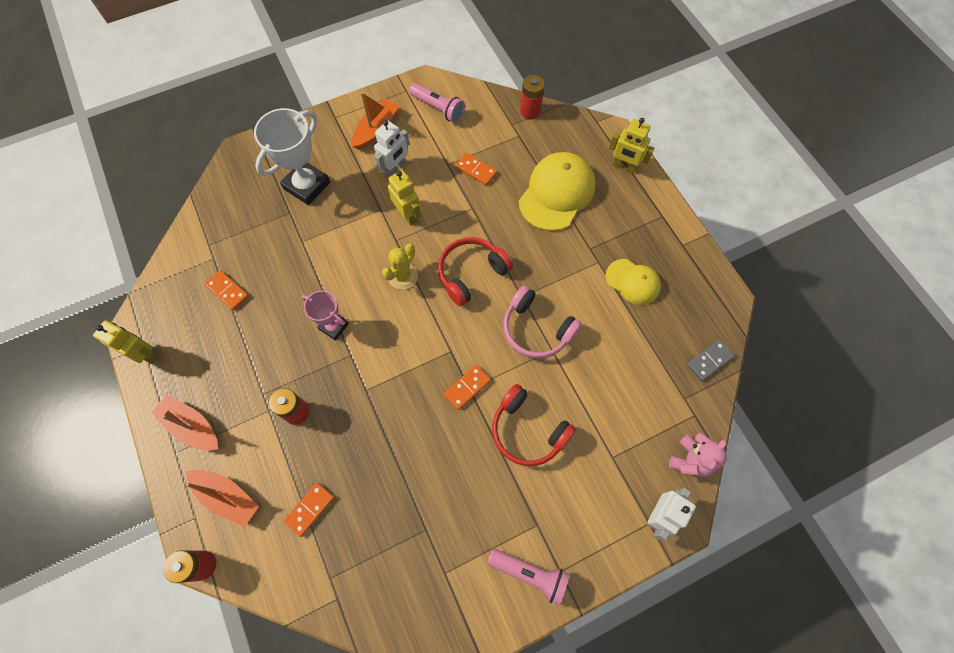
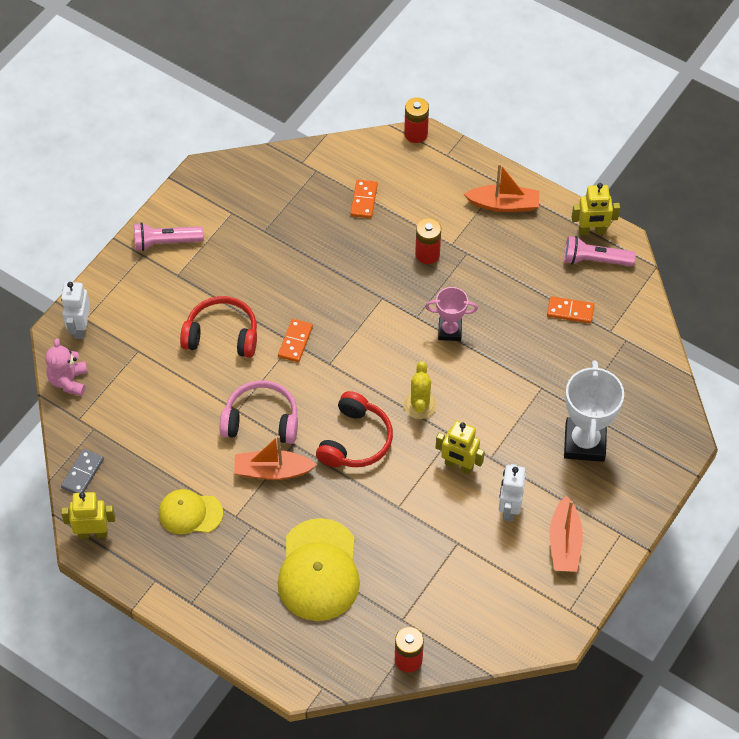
camera: 150 degrees right, 10 degrees down
orange boat [186,470,259,527] -> orange boat moved to [234,435,317,480]
pink flashlight [409,83,465,123] -> pink flashlight moved to [564,236,636,266]
orange domino [455,153,497,186] -> none
yellow robot [609,118,654,173] -> yellow robot moved to [61,492,115,539]

